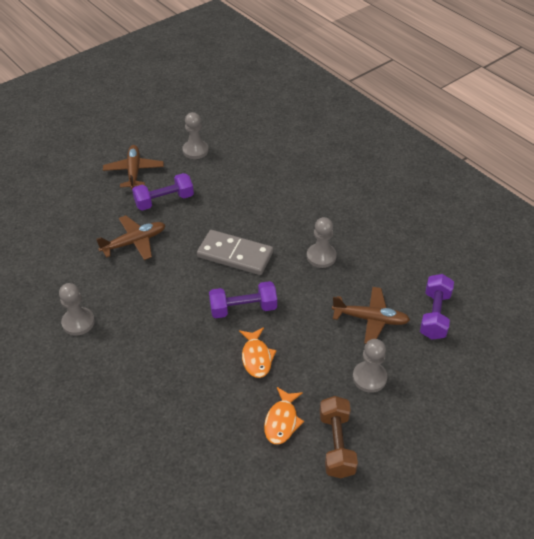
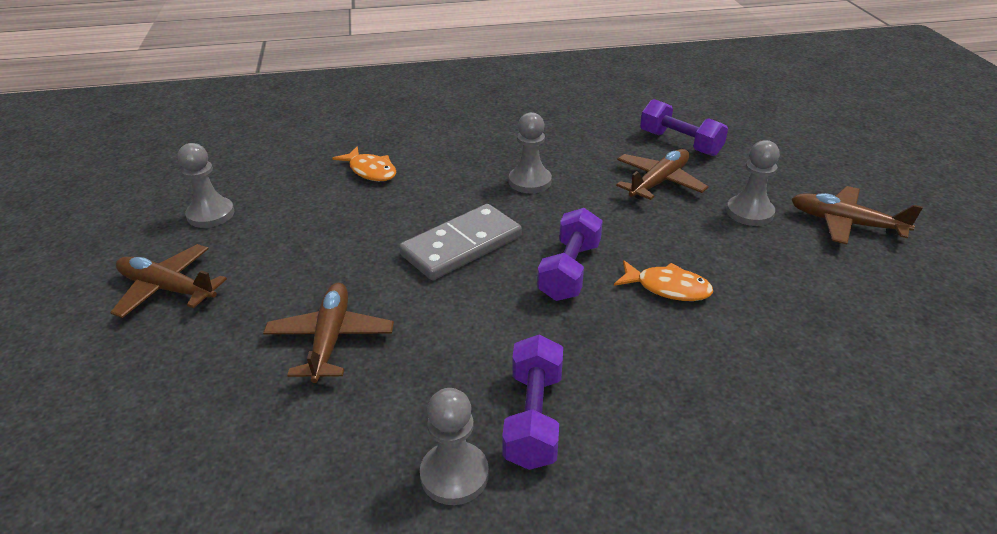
camera: 60 degrees left, 10 degrees down
purple dumbbell [132,173,194,210] -> purple dumbbell moved to [502,334,563,470]
orange fish [264,387,304,444] -> orange fish moved to [332,146,396,181]
brown dumbbell [320,396,358,478] -> none
none -> brown plane [791,186,923,245]

